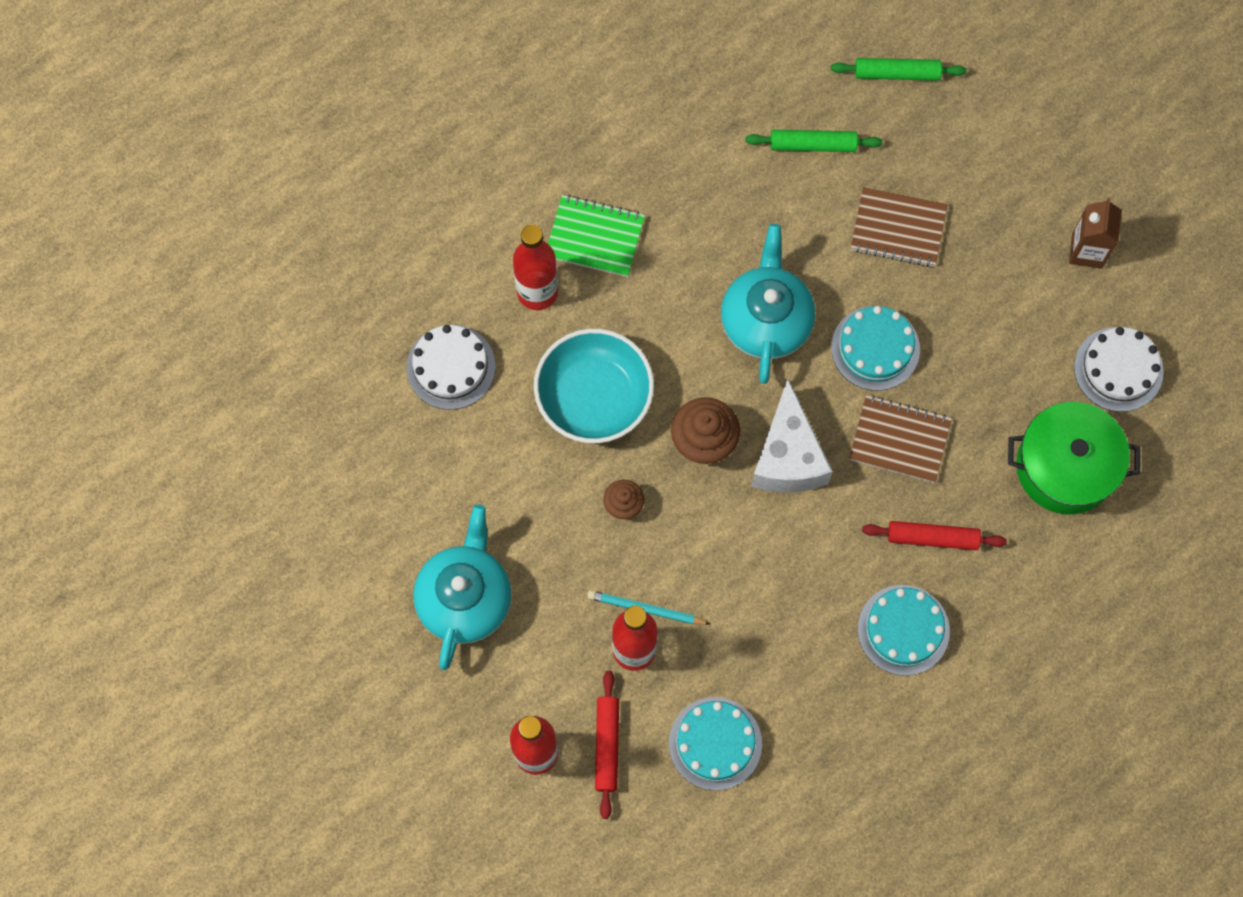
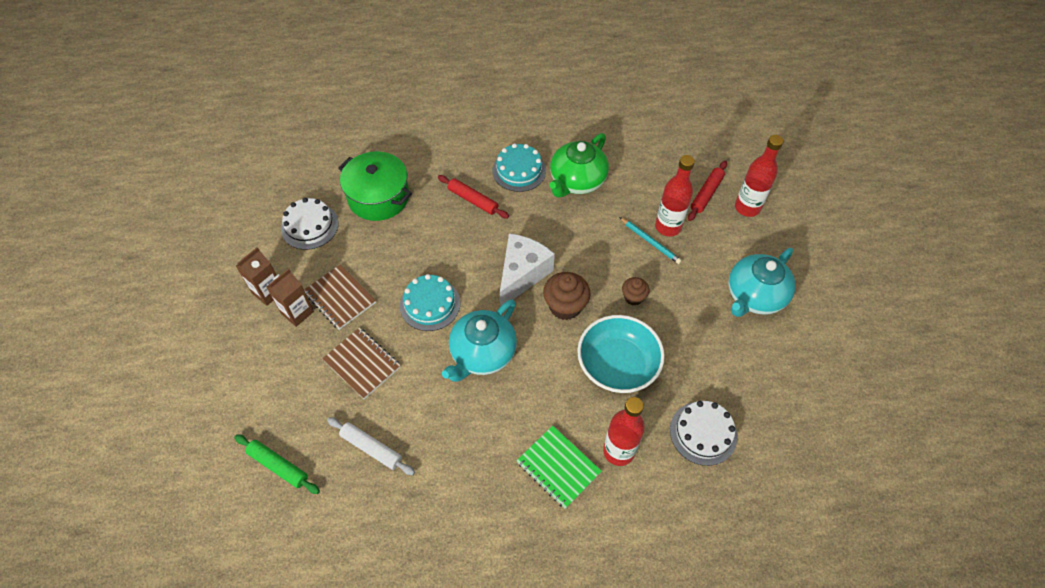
camera: 150 degrees left, 15 degrees down
turquoise cake [669,697,762,790] -> none
green rolling pin [746,130,883,152] -> white rolling pin [327,417,415,475]
brown notebook [849,395,952,483] -> brown notebook moved to [304,264,376,330]
none -> brown carton [266,268,314,327]
none -> green teapot [549,133,609,197]

